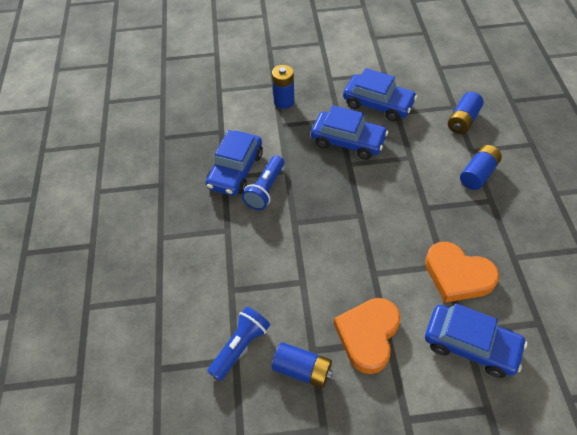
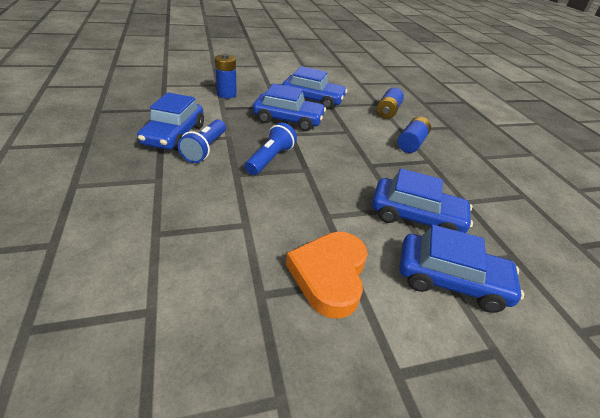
camera: 15 degrees left, 15 degrees down
blue flashlight [207,307,270,381] -> blue flashlight moved to [245,122,297,175]
blue battery [272,342,333,388] -> none
orange heart [425,242,499,303] -> blue car [372,168,473,233]

